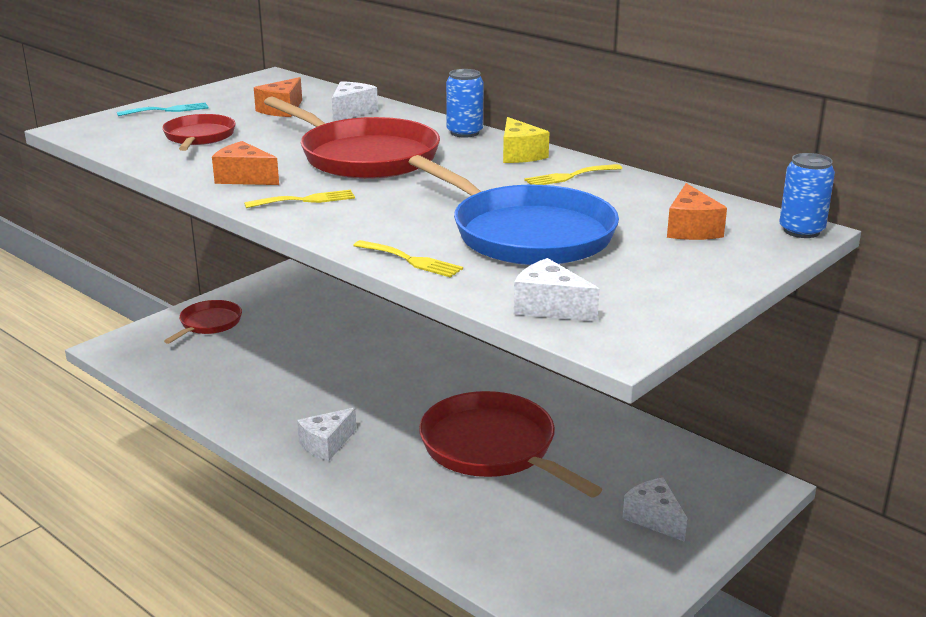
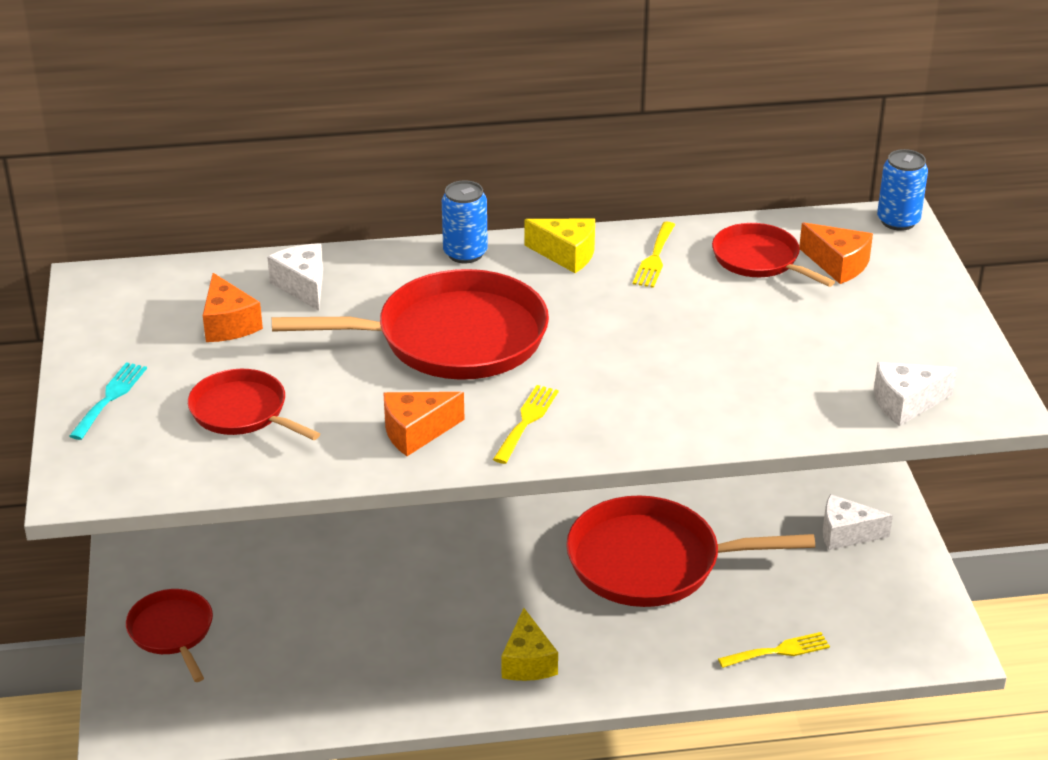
camera: 50 degrees left, 10 degrees up
white cheese [297,408,356,461] -> yellow cheese [501,608,558,681]
yellow fork [353,240,463,278] -> yellow fork moved to [718,632,830,668]
blue pan [409,155,619,265] -> none
none -> red pan [712,223,835,287]

